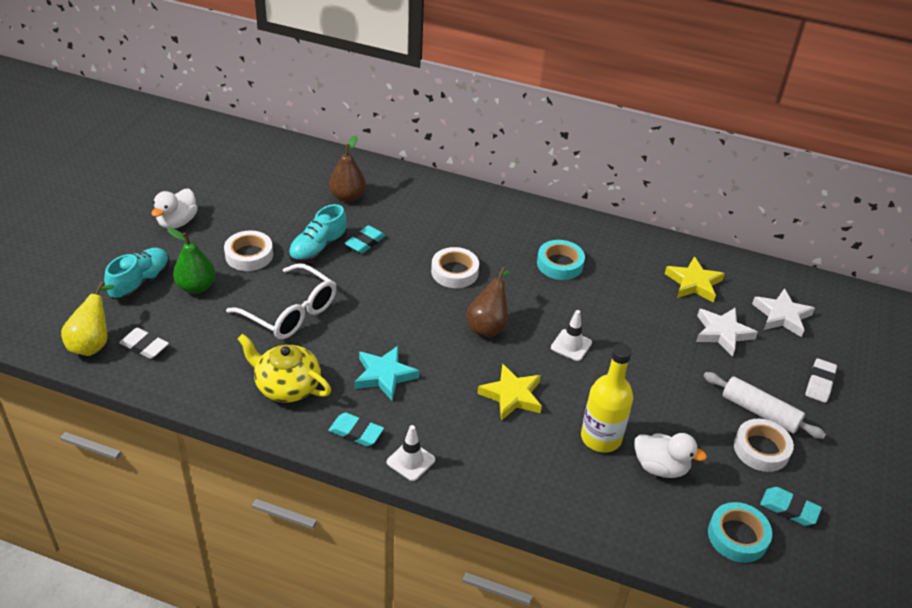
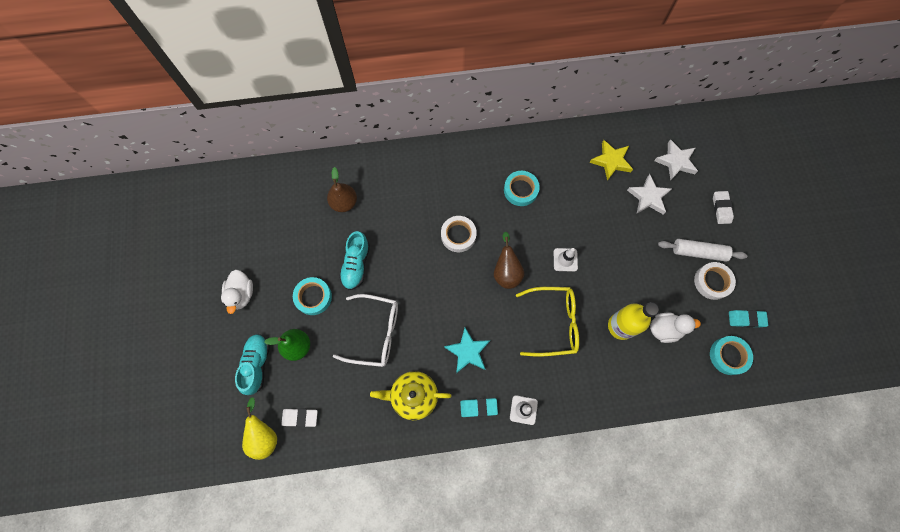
camera: 25 degrees left, 30 degrees up
white tape [224,231,273,271] -> turquoise tape [293,277,332,315]
turquoise eraser [344,225,386,253] -> none
yellow star [477,364,542,421] -> yellow glasses [516,287,579,357]

